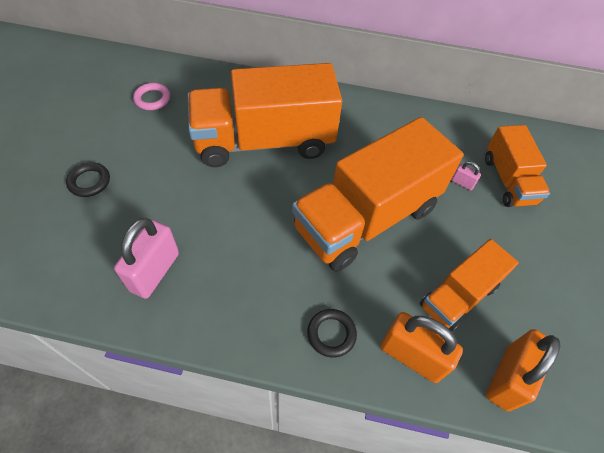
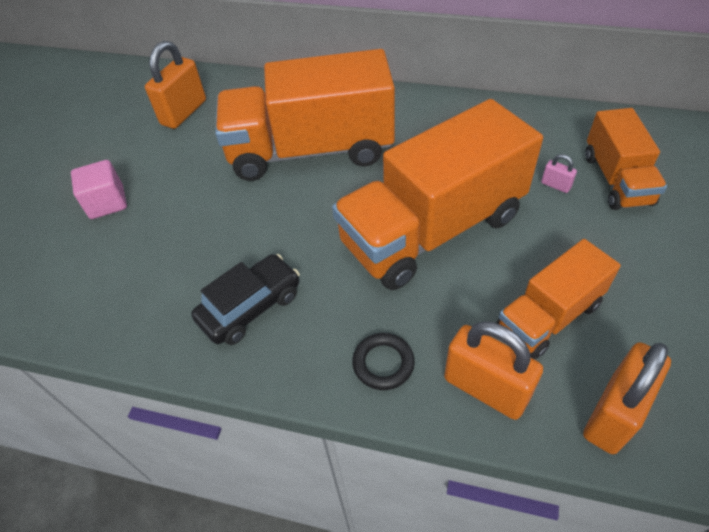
camera: 10 degrees right, 5 degrees down
black ring [66,162,110,197] -> pink cube [71,160,127,219]
pink padlock [114,218,179,299] -> none
pink ring [133,83,170,110] -> orange padlock [145,41,206,129]
none -> black car [191,254,300,345]

